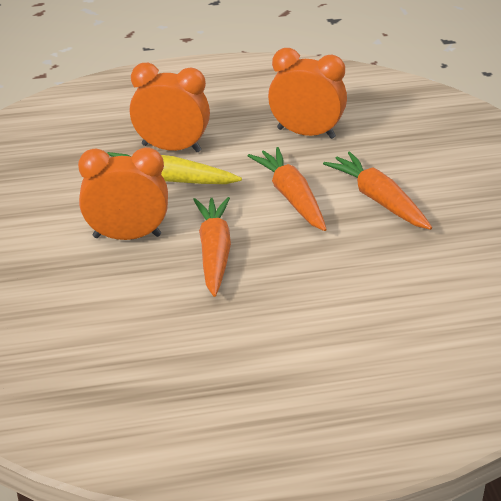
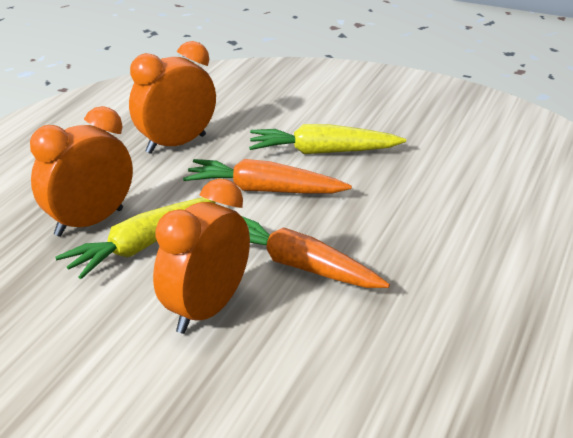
camera: 55 degrees left, 5 degrees down
orange carrot [323,152,432,230] -> yellow carrot [249,124,406,154]

